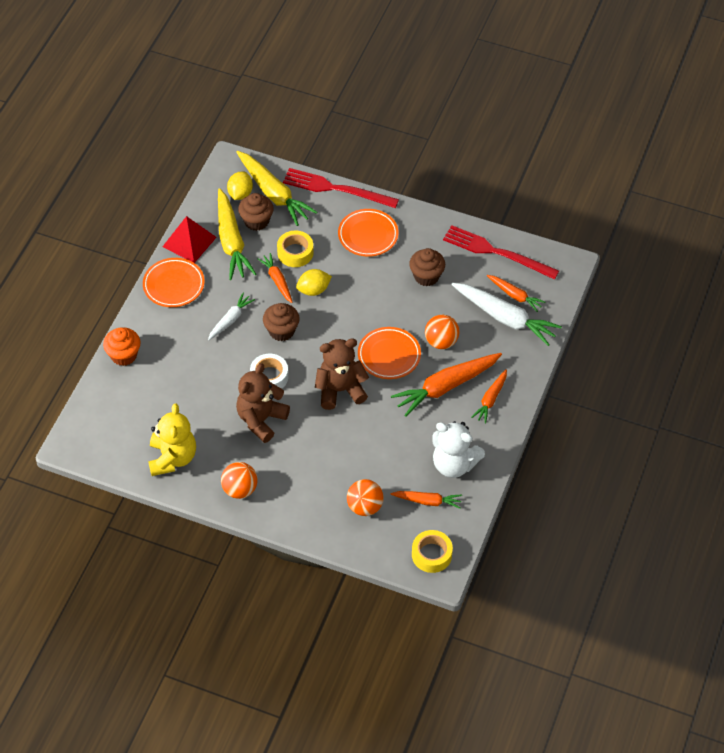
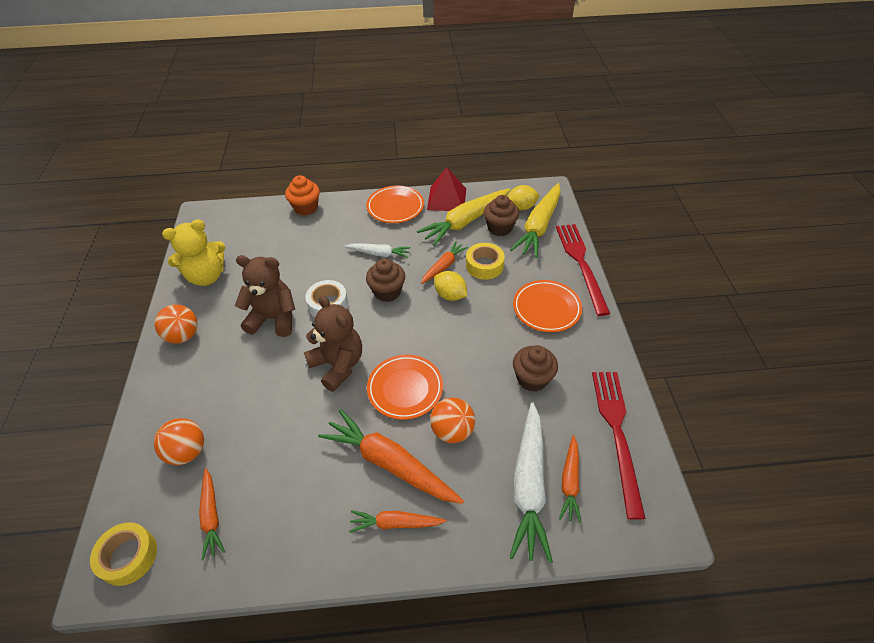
camera: 65 degrees right, 5 degrees down
white teddy bear [432,421,485,478] -> none

